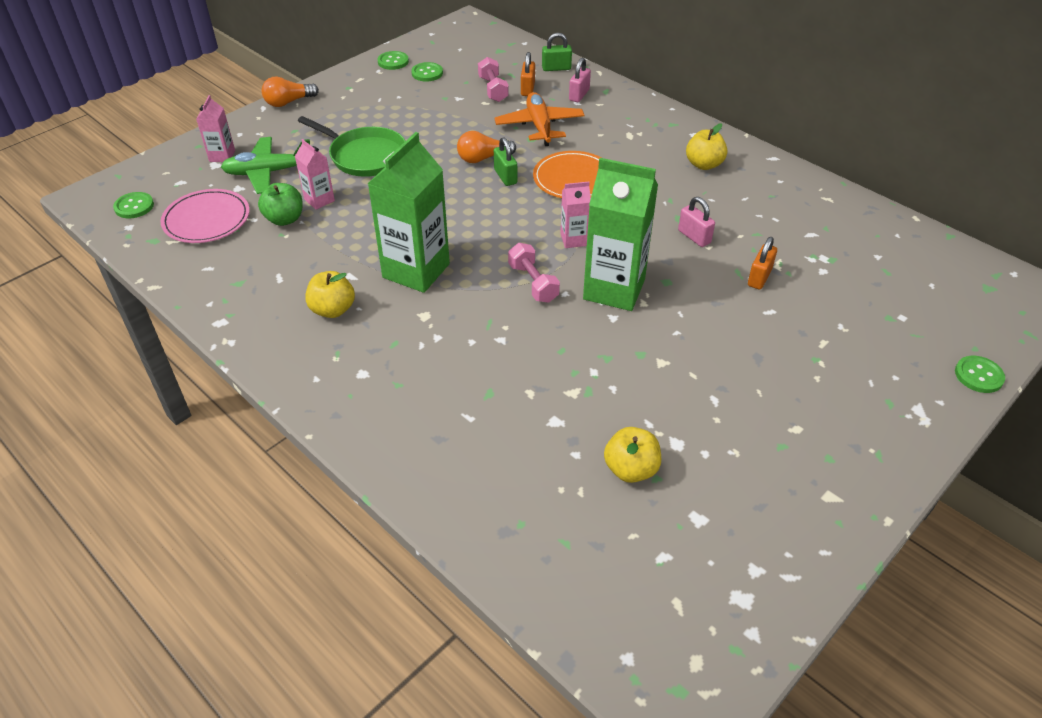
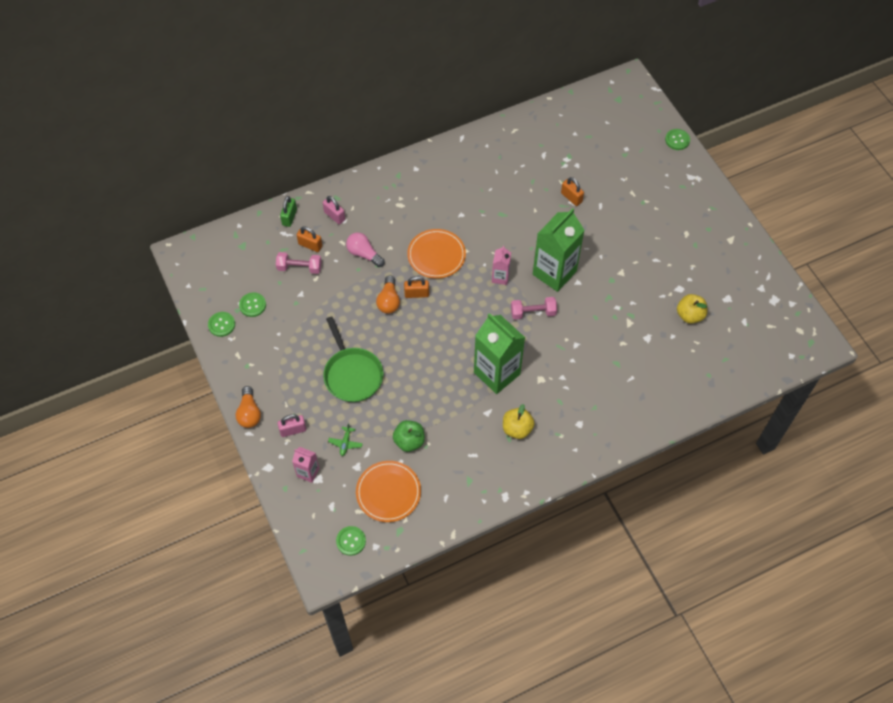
camera: 70 degrees left, 15 degrees up
pink plate [161,189,250,243] -> orange plate [356,461,421,522]
green plane [221,137,310,194] -> green plane [328,423,363,456], size x0.46
pink carton [295,139,335,210] -> none
green pan [298,116,405,177] -> green pan turned 105 degrees clockwise [323,316,384,402]
orange plane [494,92,585,146] -> pink light bulb [346,233,385,267]
green padlock [494,137,517,186] -> orange padlock [404,276,429,298]
pink padlock [678,197,715,247] -> pink padlock moved to [277,414,306,437]
yellow apple [686,123,727,170] -> none

